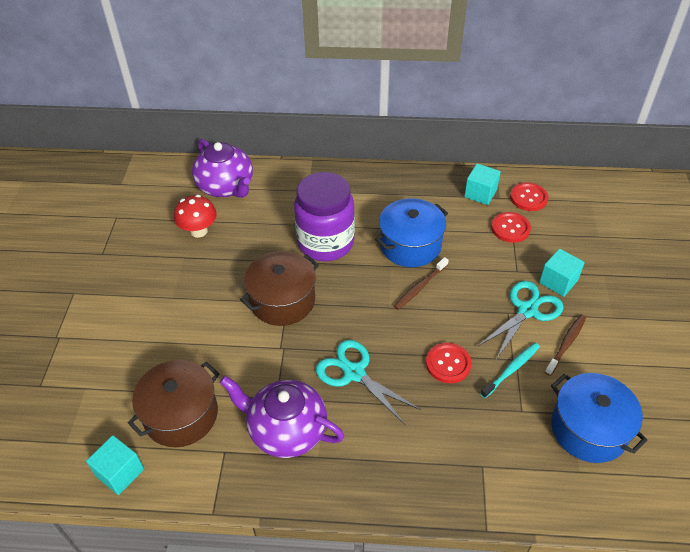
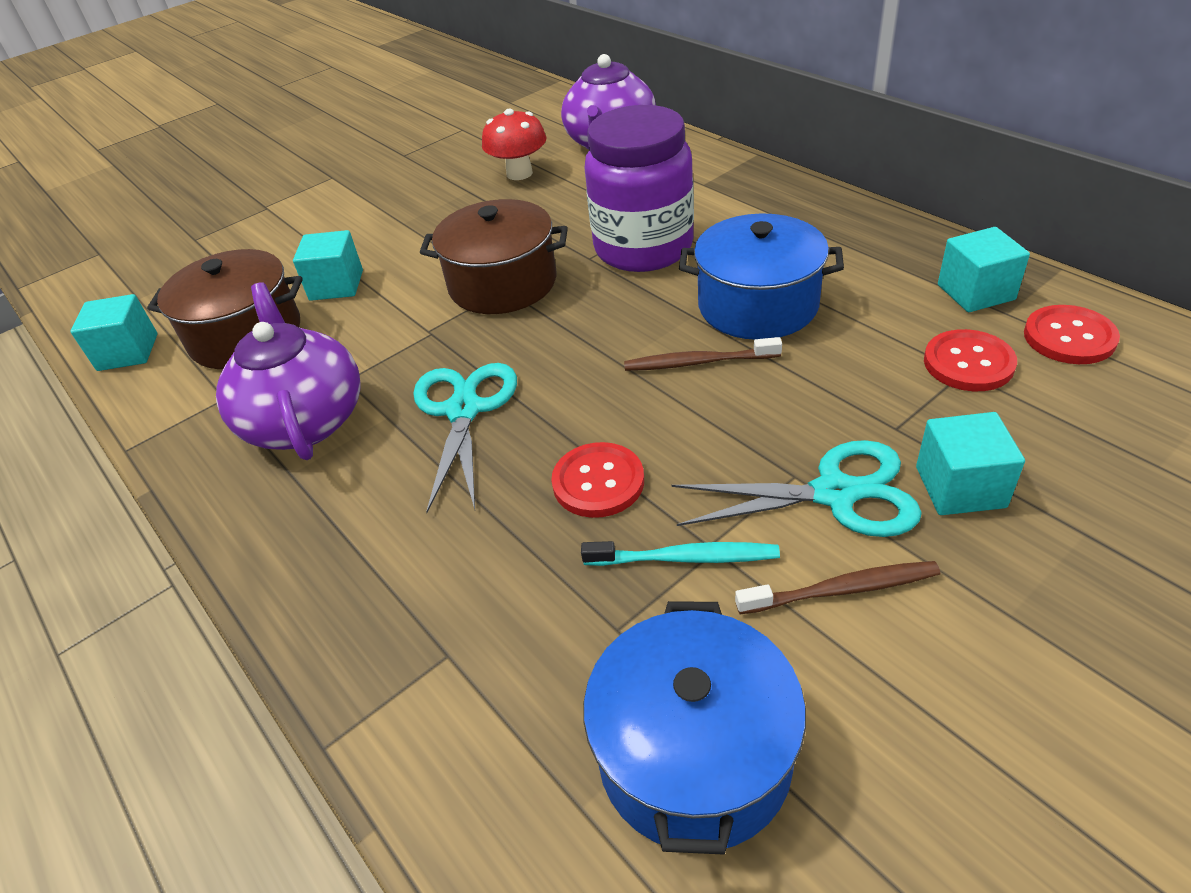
camera: 50 degrees right, 5 degrees down
none -> turquoise cube [293,230,363,301]

